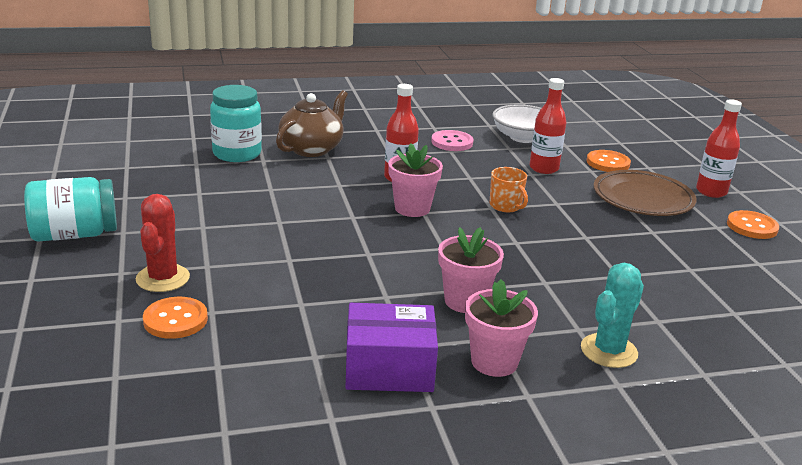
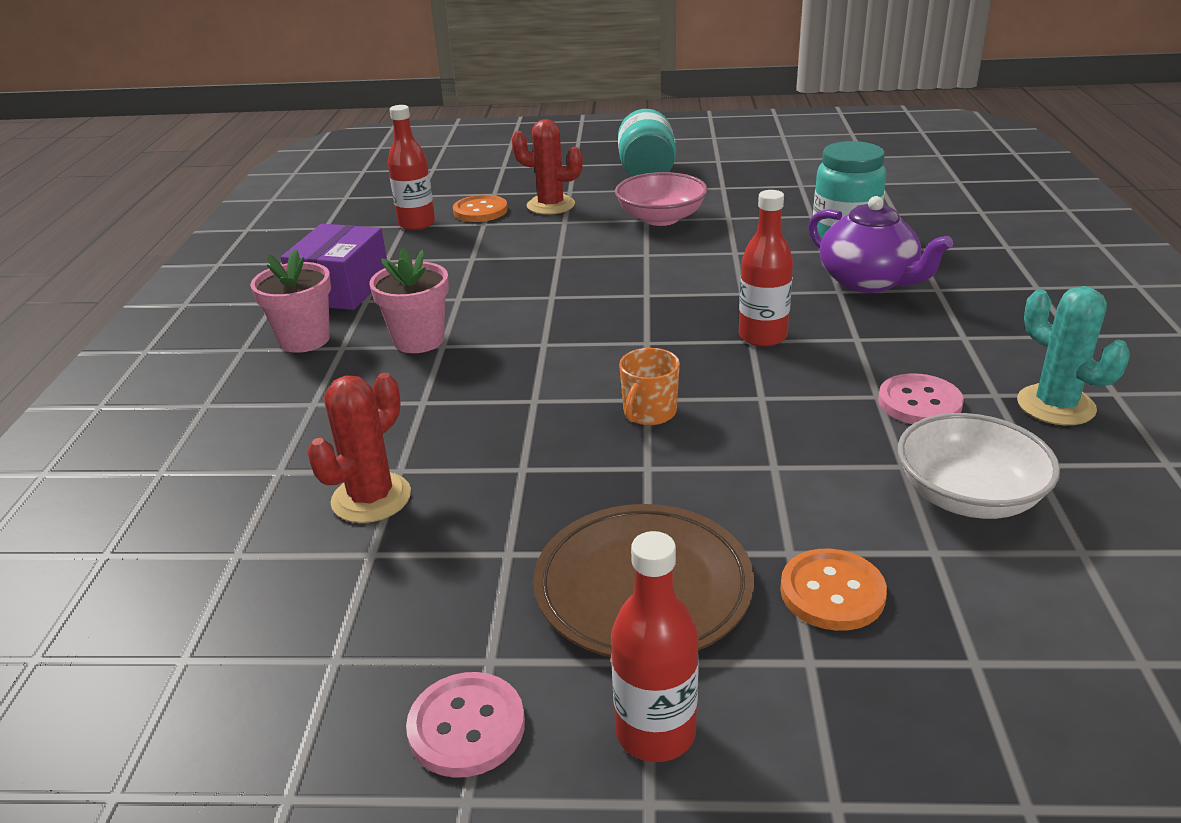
camera: 110 degrees right, 5 degrees up
brown teapot [276,90,348,157] -> purple teapot [808,196,953,293]
pink flower pot [388,143,443,217] -> none
orange mug [490,167,528,212] -> orange mug turned 45 degrees counterclockwise [619,348,680,425]
red bottle [529,78,566,174] -> red bottle moved to [388,105,435,230]
turquoise cactus [581,263,644,368] -> turquoise cactus moved to [1017,286,1130,425]
orange button [727,210,779,239] -> pink button [406,672,525,778]
none -> red cactus [307,373,411,523]
none -> pink bowl [615,172,708,226]

